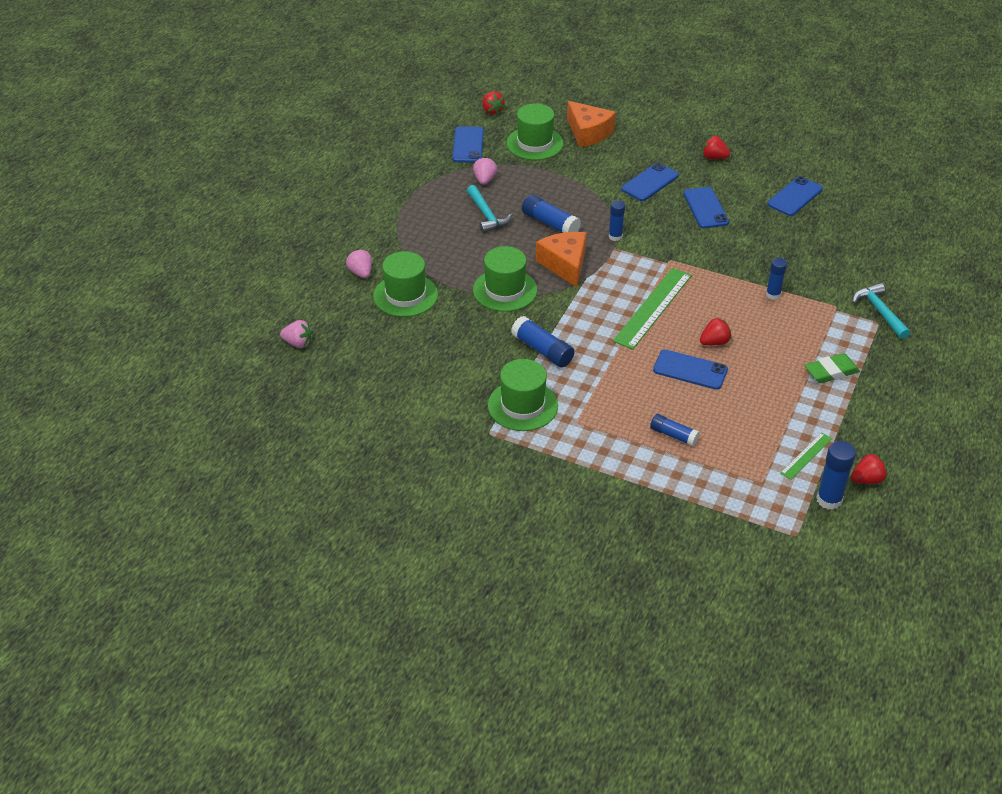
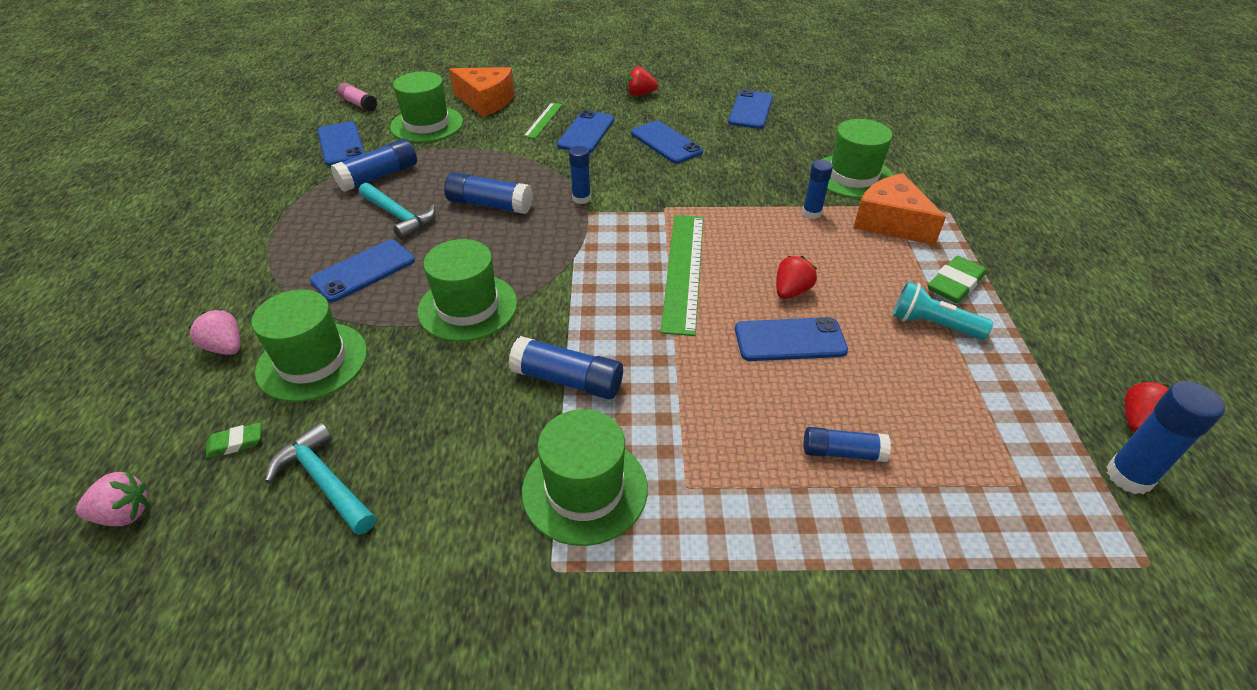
camera: 25 degrees left, 0 degrees up
pink strawberry [473,157,497,185] -> blue glue stick [331,138,417,192]
red strawberry [483,91,505,114] -> pink glue stick [337,83,377,111]
orange cheese [536,232,587,287] -> orange cheese moved to [853,173,946,245]
green ruler [780,432,832,480] -> green ruler moved to [524,103,562,138]
turquoise hammer [852,283,910,339] -> turquoise hammer moved to [265,422,376,535]
none -> green eraser [206,423,261,458]
none -> blue phone [310,239,415,302]
none -> green hat [821,119,893,199]
none -> turquoise flashlight [893,281,993,340]

